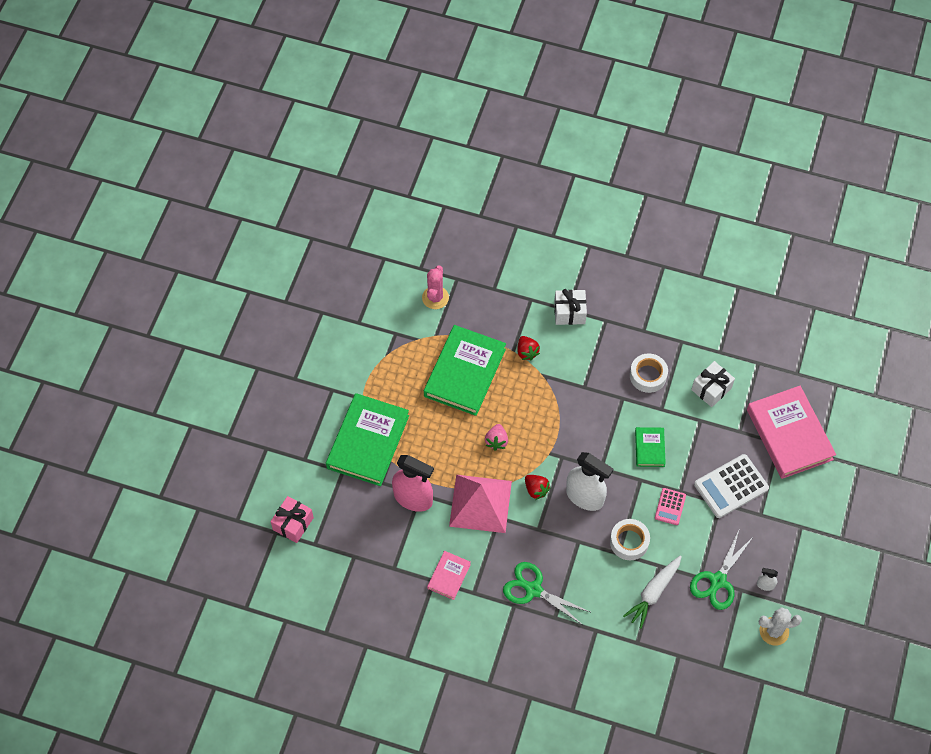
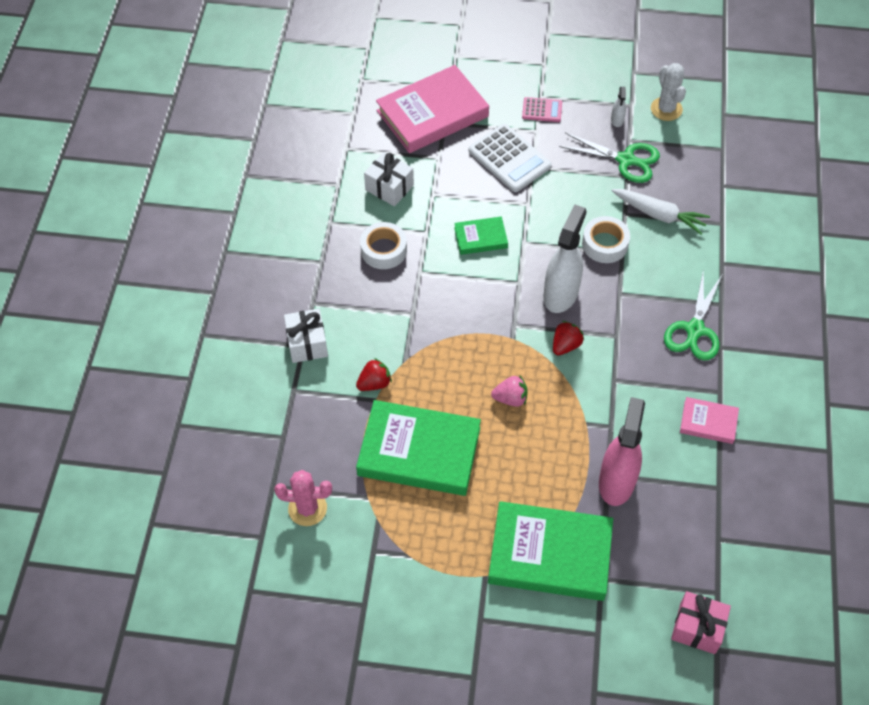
camera: 100 degrees left, 5 degrees down
pink pyramid [449,475,512,533] -> none
pink calculator [655,488,686,525] -> pink calculator moved to [522,97,562,122]

